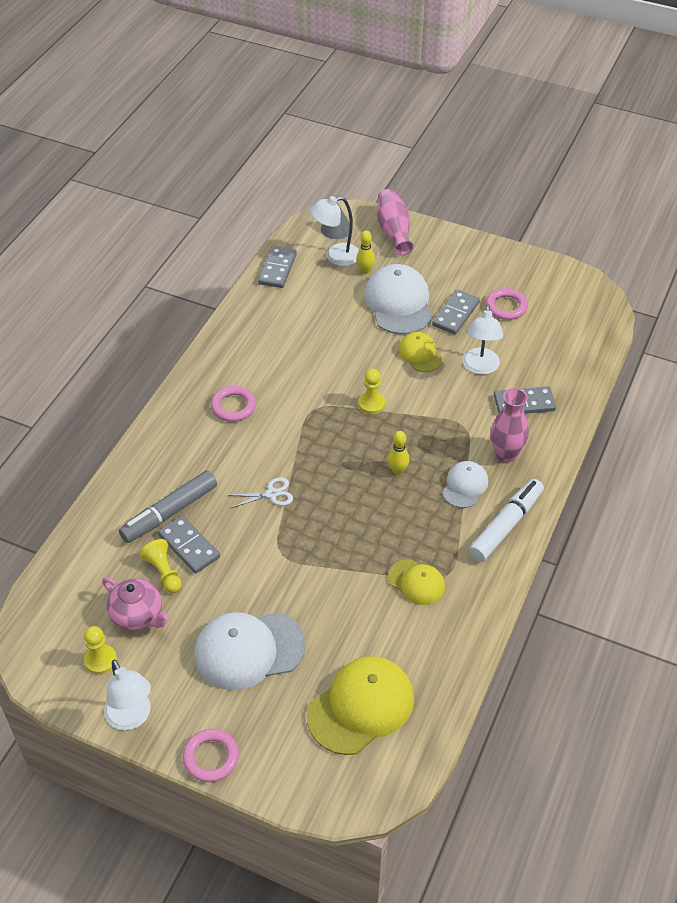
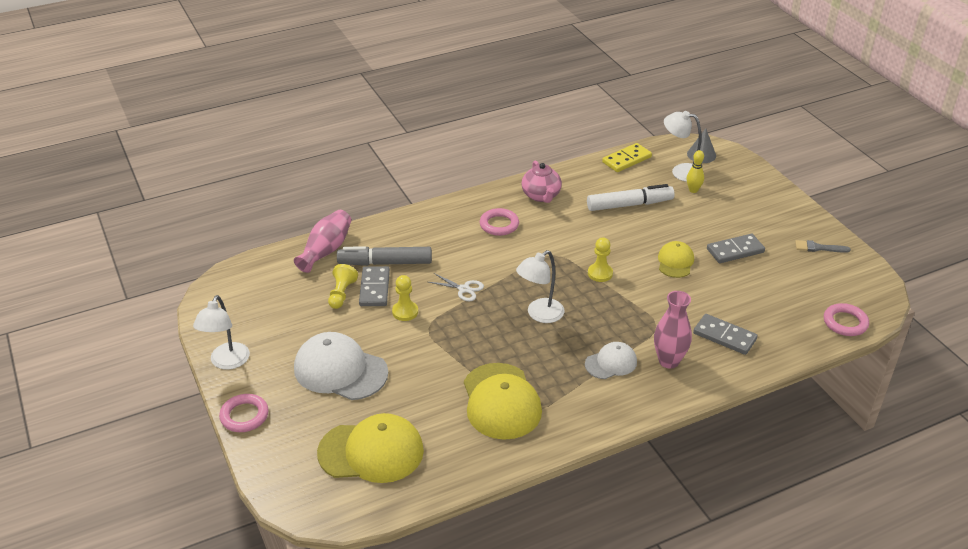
camera: 40 degrees right, 10 degrees down
yellow pawn [84,626,117,674] -> yellow pawn moved to [392,275,418,321]
pink teapot [102,577,169,630] -> pink teapot moved to [522,160,562,203]
grey domino [258,246,297,288] -> yellow domino [602,143,652,172]
white cap [364,264,432,334] -> none
pink vase [377,189,414,255] -> pink vase moved to [294,210,351,273]
yellow bowling pin [388,431,409,475] -> none
yellow cap [388,559,445,605] -> yellow cap [464,363,542,440], size x1.79
white lamp [463,304,503,375] -> white lamp moved to [516,250,565,323]
white marker [469,479,544,562] -> white marker moved to [587,184,675,211]
pink ring [486,288,528,320] -> pink ring moved to [824,303,869,336]
none -> grey brush [795,240,851,253]

